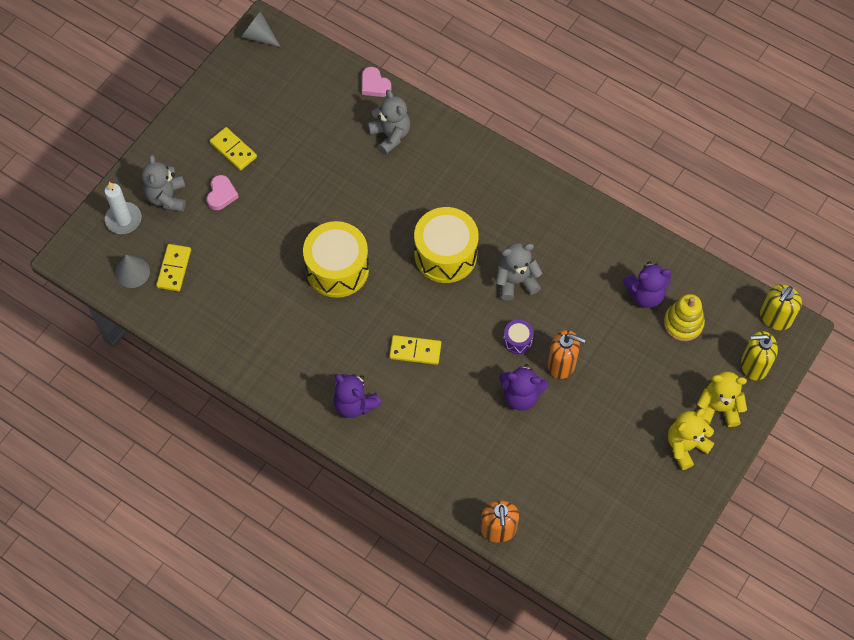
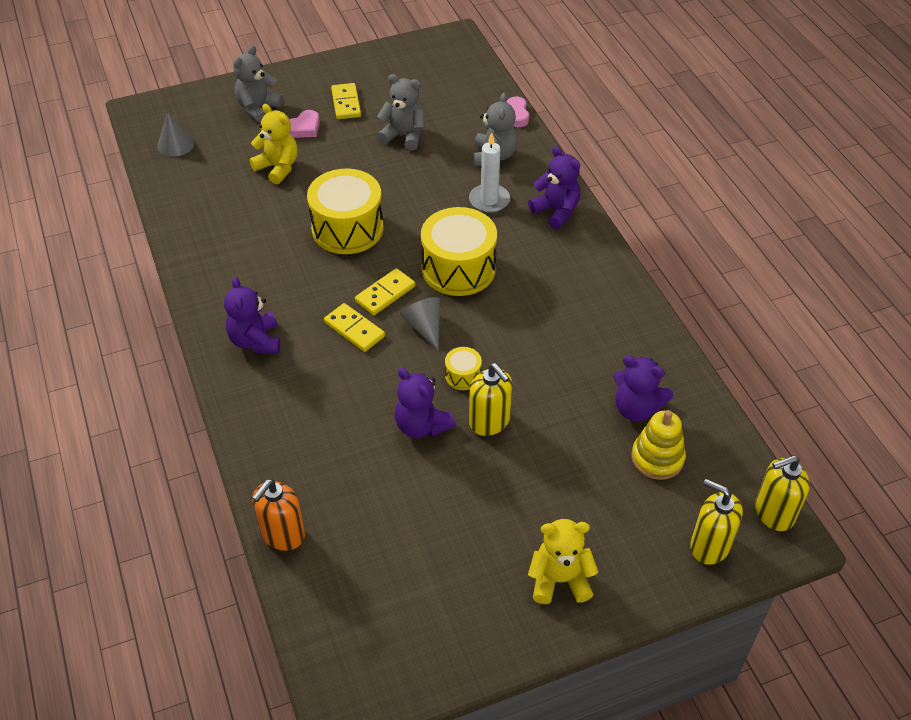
camera: 35 degrees right, 15 degrees down
white candle [105,182,141,234] -> white candle moved to [469,133,510,213]
yellow domino [156,244,191,291] -> yellow domino moved to [355,268,415,315]
grey cone [242,11,280,47] -> grey cone moved to [400,297,440,350]
grey teddy bear [496,243,542,300] -> grey teddy bear moved to [377,74,425,150]
purple drum [503,320,534,354] -> yellow drum [445,347,482,390]
orange soap dispenser [548,330,586,379] -> yellow soap dispenser [469,363,512,436]
yellow teddy bear [697,372,747,427] -> yellow teddy bear moved to [249,104,298,184]
none -> purple teddy bear [528,146,580,229]

